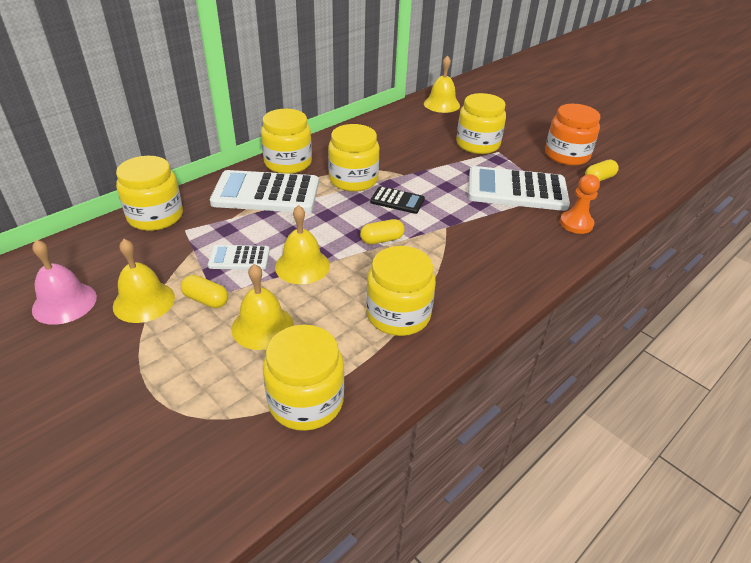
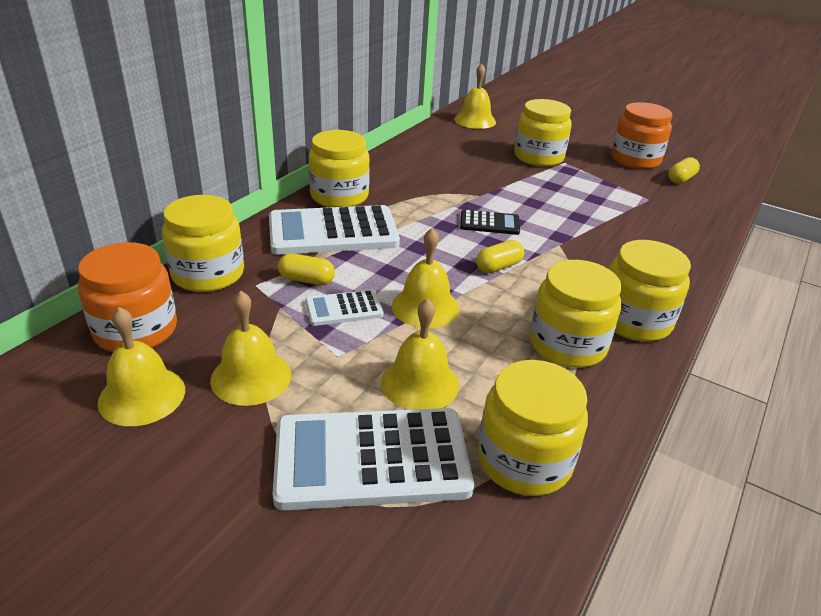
camera: 15 degrees left, 5 degrees down
pink bell [32,240,97,325] -> yellow bell [97,307,185,426]
yellow capsule [181,275,228,308] -> yellow capsule moved to [278,253,335,285]
yellow jar [328,124,379,192] -> yellow jar moved to [609,240,691,342]
white calculator [468,166,570,211] -> white calculator moved to [273,408,474,510]
orange pawn [560,174,600,234] -> none
none -> orange jar [78,242,177,352]

